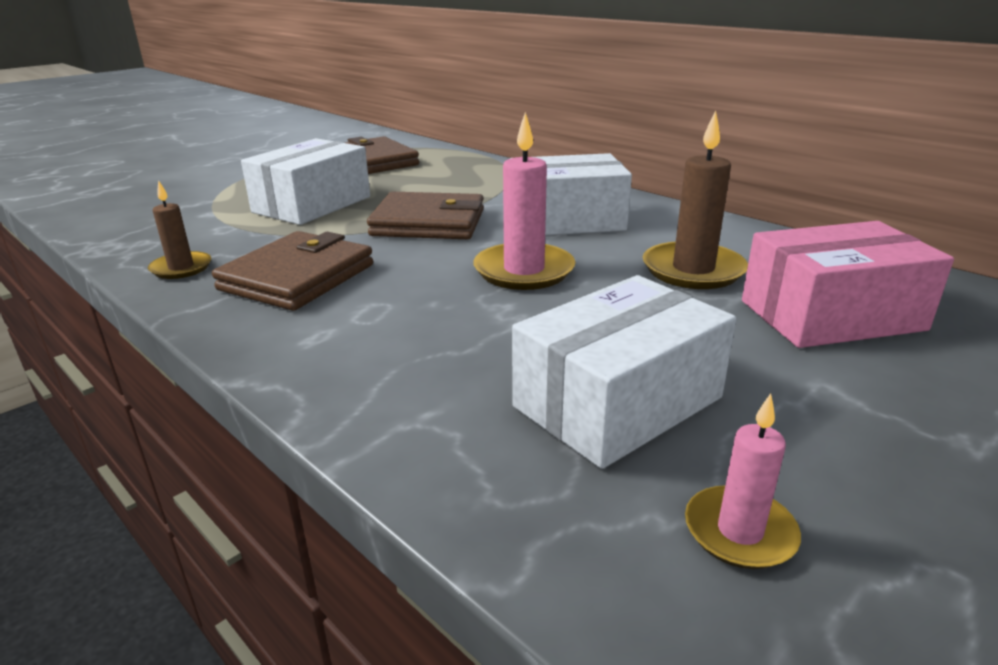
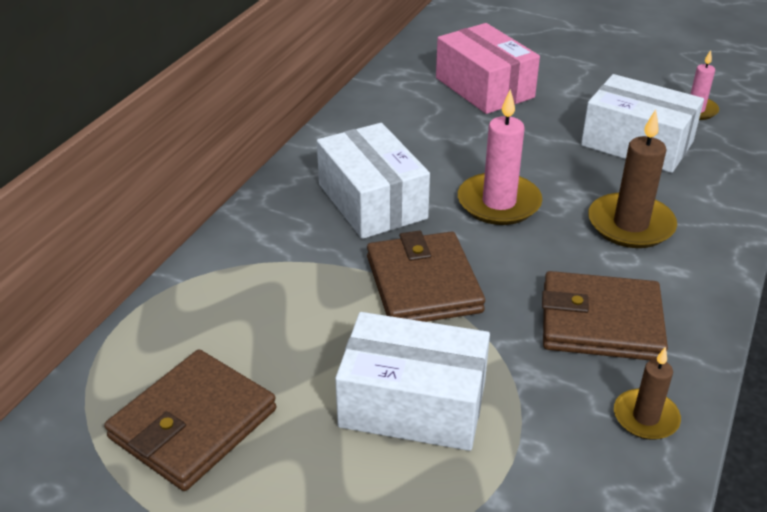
camera: 110 degrees left, 10 degrees up
brown candle [643,110,748,289] -> brown candle moved to [588,110,677,248]

